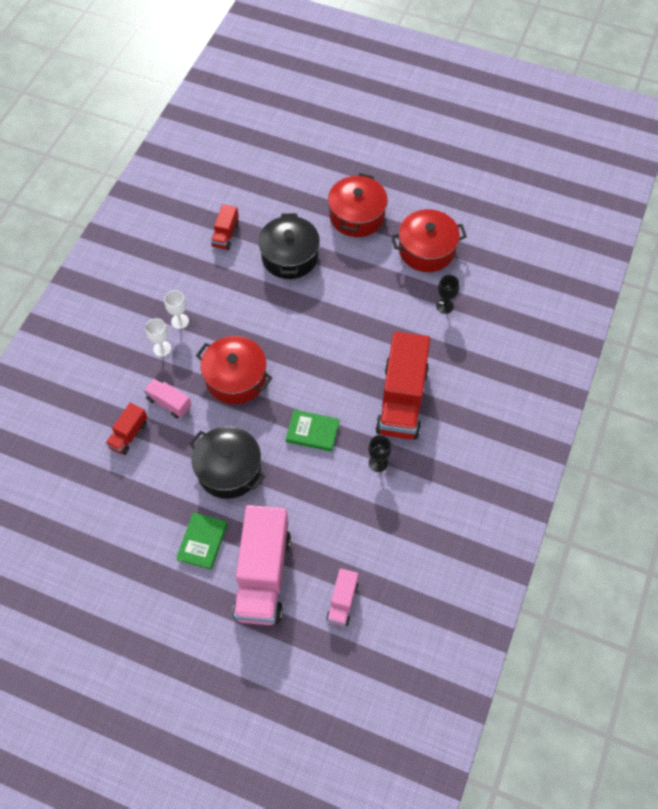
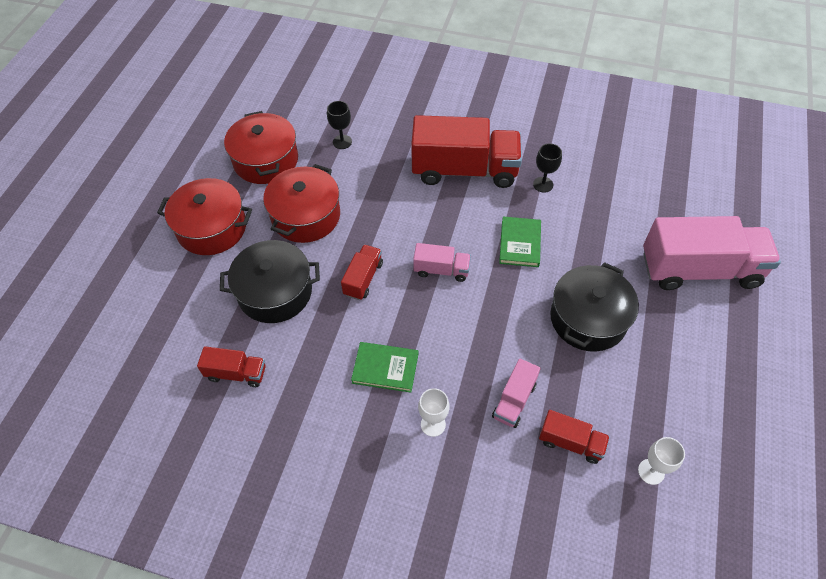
camera: 95 degrees left, 5 degrees down
white goblet [164,290,189,329] -> white goblet moved to [638,437,685,485]
green book [176,512,227,570] -> green book moved to [351,342,418,393]
red pot [196,336,272,404] -> red pot moved to [263,164,340,243]
pink truck [326,568,358,626] -> pink truck moved to [413,243,471,282]
none -> red truck [341,245,383,300]

